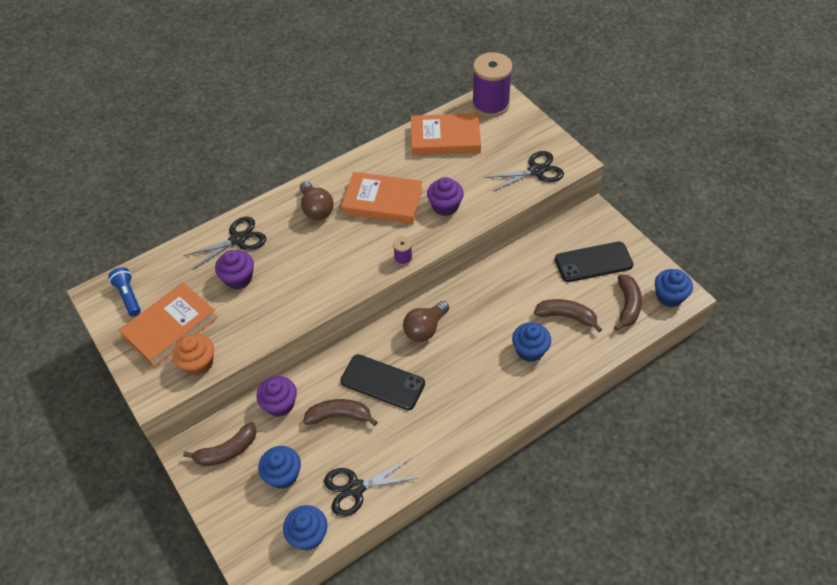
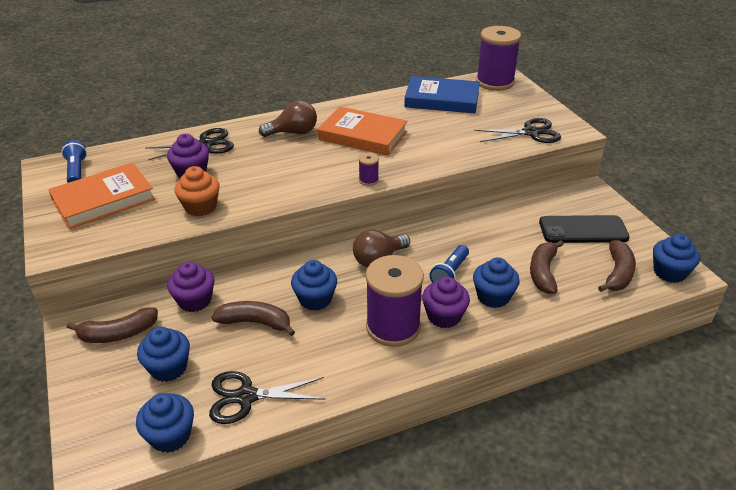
camera: 10 degrees right, 15 degrees down
orange cupcake [172,334,214,376] -> orange cupcake moved to [175,166,220,216]
brown light bulb [300,181,334,220] -> brown light bulb turned 90 degrees counterclockwise [259,100,317,137]
black phone [340,354,425,410] -> blue cupcake [291,260,337,311]
orange book [411,113,481,155] -> blue book [404,76,480,113]
purple cupcake [427,177,464,216] -> purple cupcake moved to [422,276,470,328]
brown banana [534,299,602,332] -> brown banana turned 105 degrees counterclockwise [530,240,564,294]
none -> purple spool [366,255,424,347]
none -> blue flashlight [430,245,469,283]

